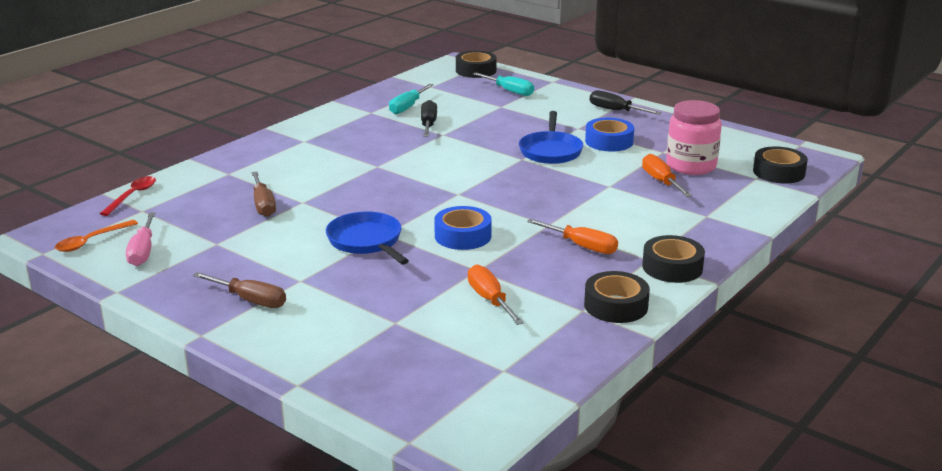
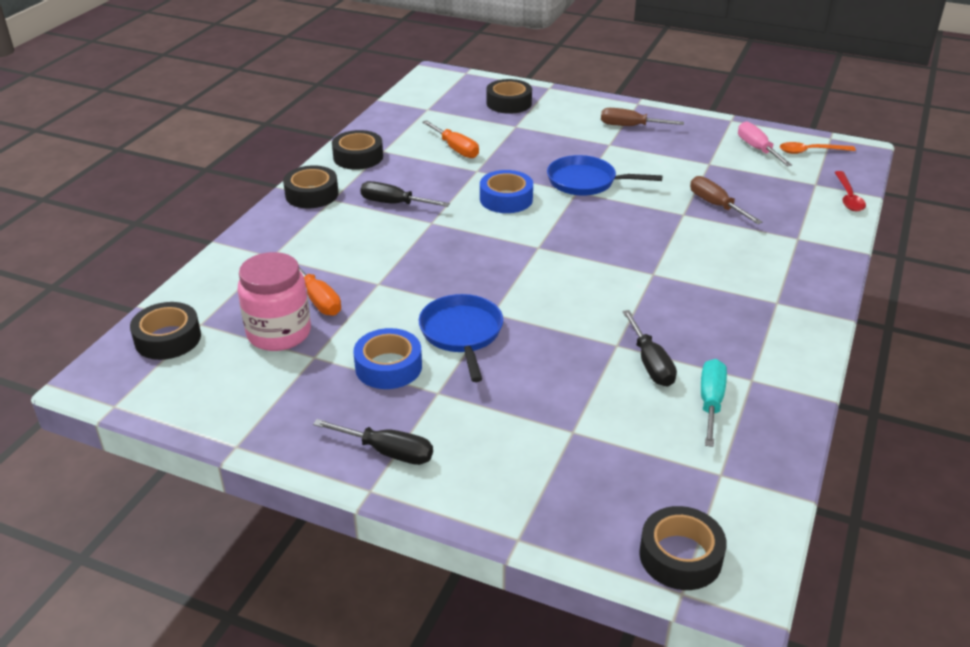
camera: 165 degrees right, 10 degrees up
orange spoon [55,220,138,252] -> orange spoon turned 120 degrees counterclockwise [780,142,856,154]
blue pan [326,211,409,265] -> blue pan turned 150 degrees clockwise [547,155,663,196]
turquoise screwdriver [473,72,534,96] -> none
orange screwdriver [527,219,618,254] -> black screwdriver [360,181,450,207]
none -> black tape [486,79,532,114]

